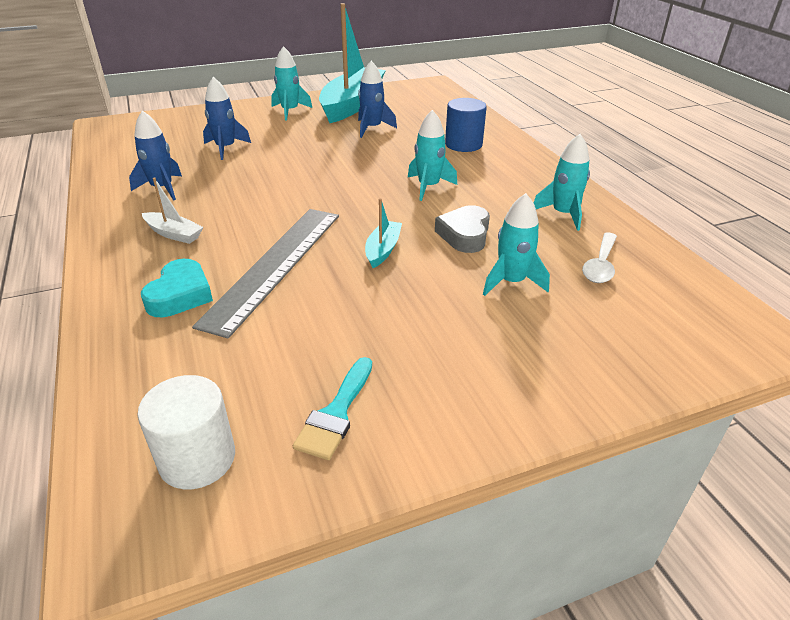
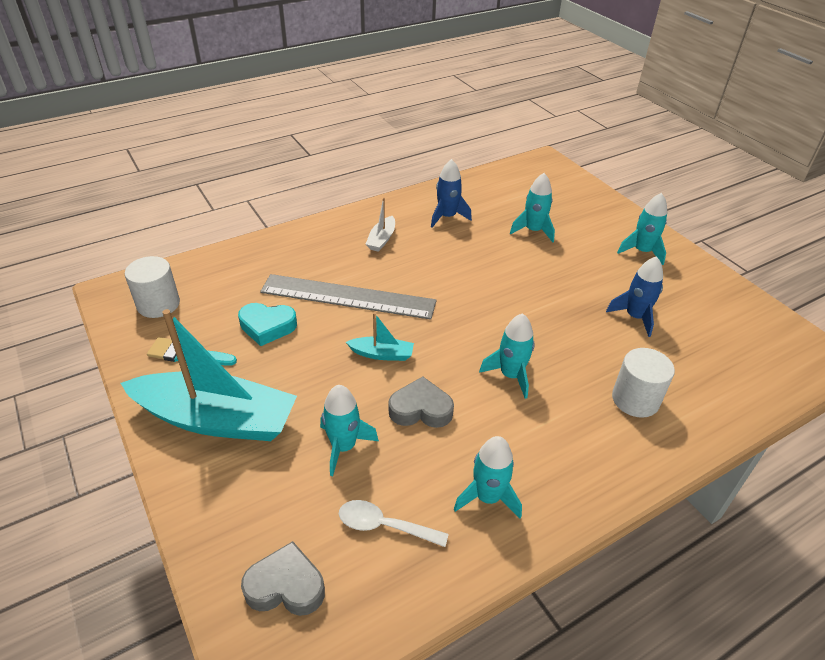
camera: 80 degrees right, 5 degrees up
turquoise heart [141,259,213,317] -> turquoise heart moved to [238,303,297,346]
blue rocket [203,77,251,160] -> turquoise rocket [510,173,555,242]
turquoise boat [319,3,386,123] -> turquoise boat moved to [121,309,297,441]
blue cylinder [445,98,487,152] -> white cylinder [612,348,675,418]
none -> grey heart [241,541,325,616]

